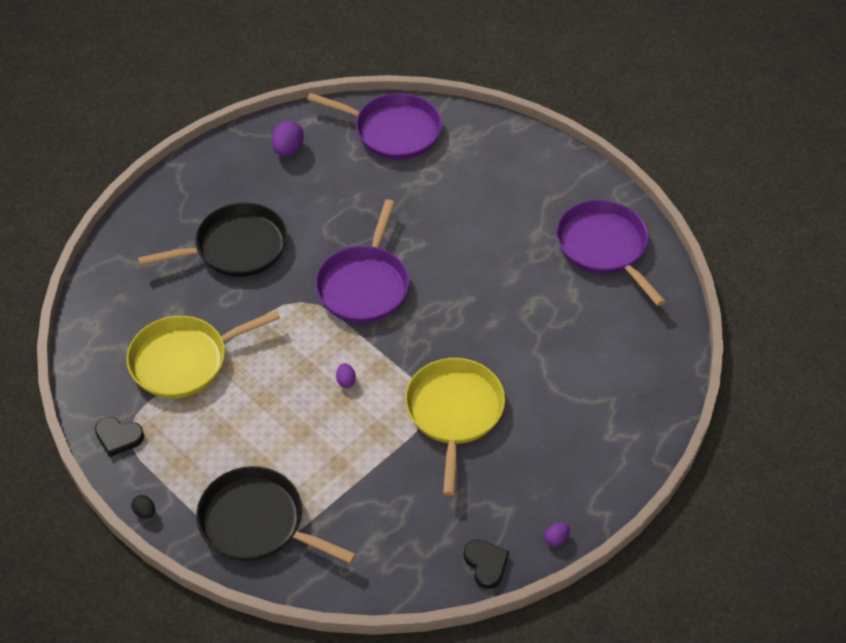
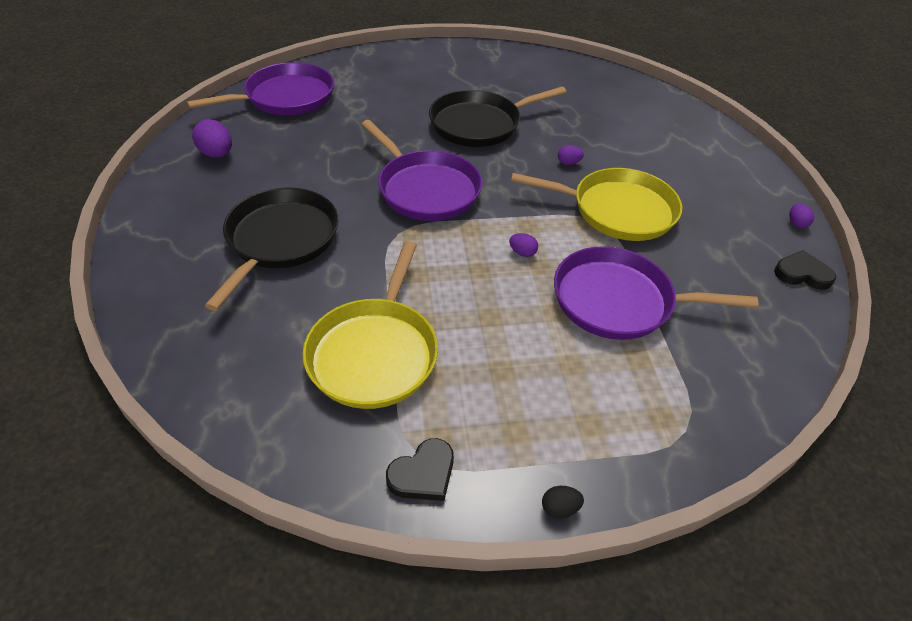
camera: 55 degrees left, 5 degrees down
black pan [196,466,356,564] -> black pan moved to [429,87,566,147]
yellow pan [405,358,505,496] -> yellow pan turned 150 degrees clockwise [511,168,682,241]
purple pan [556,200,666,306] -> purple pan moved to [554,246,759,340]
none -> purple egg [558,145,584,165]

